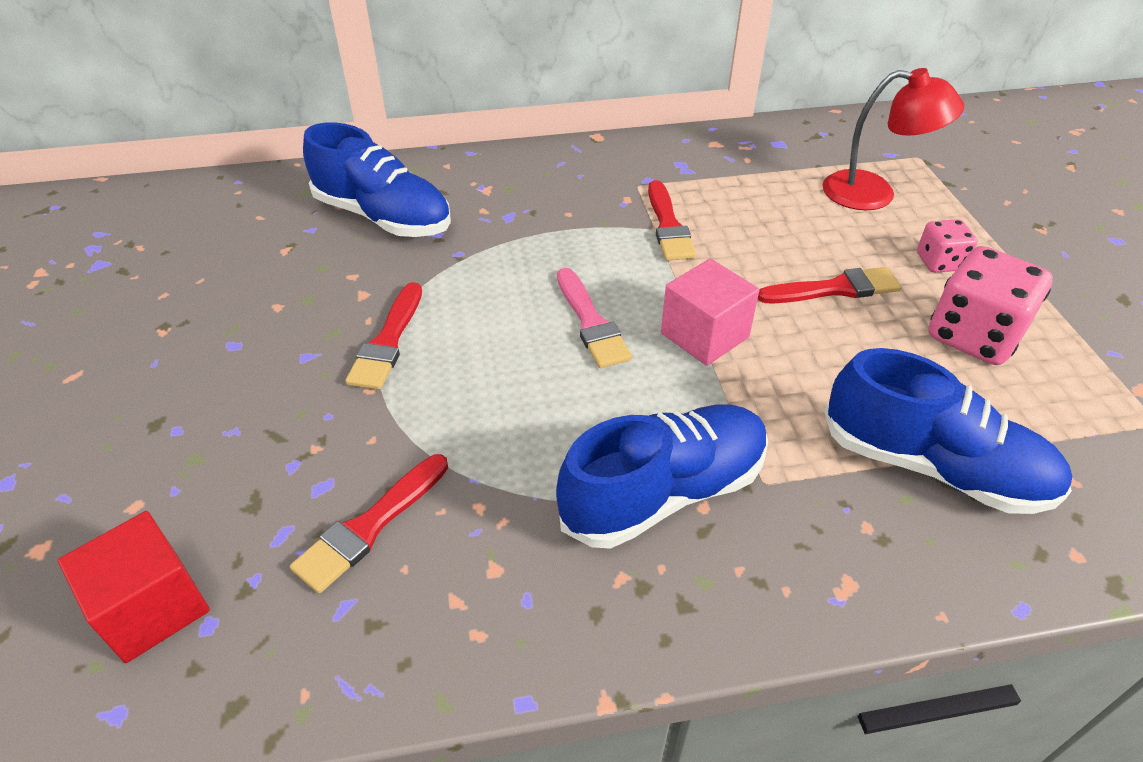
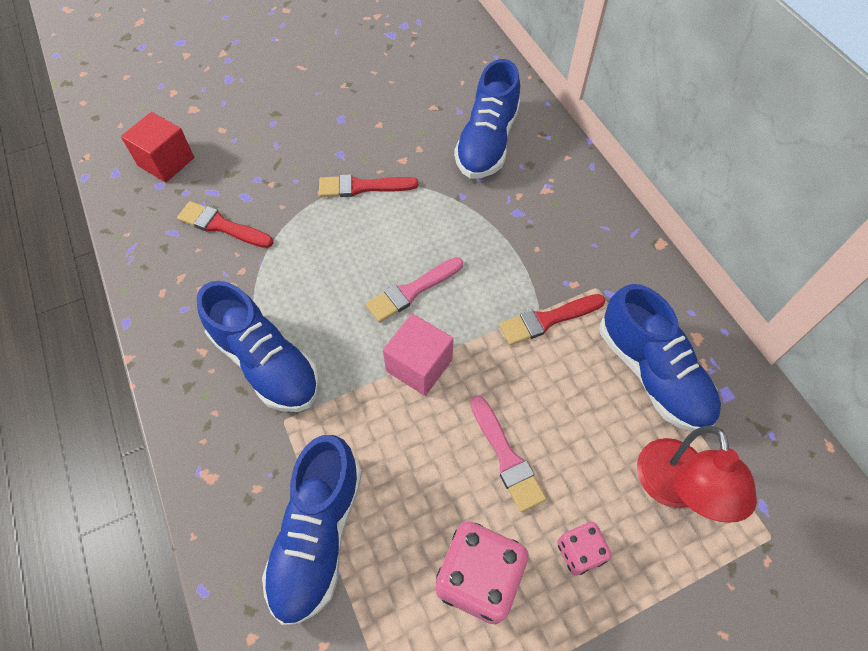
camera: 75 degrees right, 15 degrees up
red brush [758,267,901,304] -> pink brush [470,395,546,512]
none -> blue shoe [600,284,721,431]

